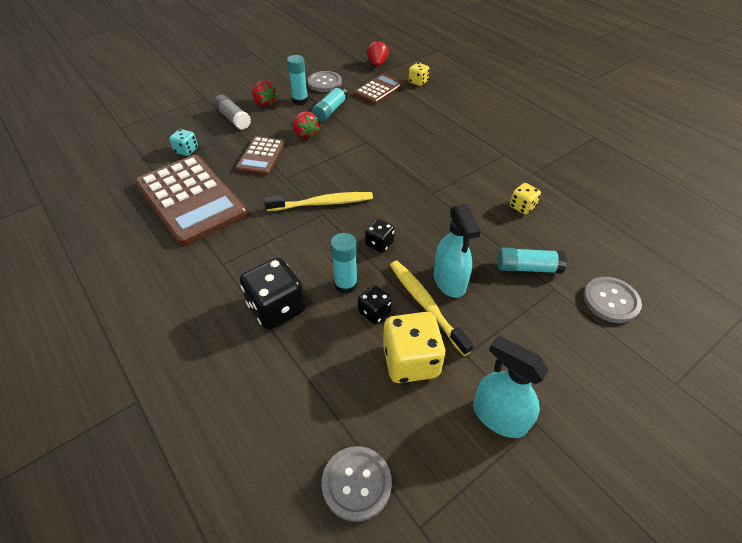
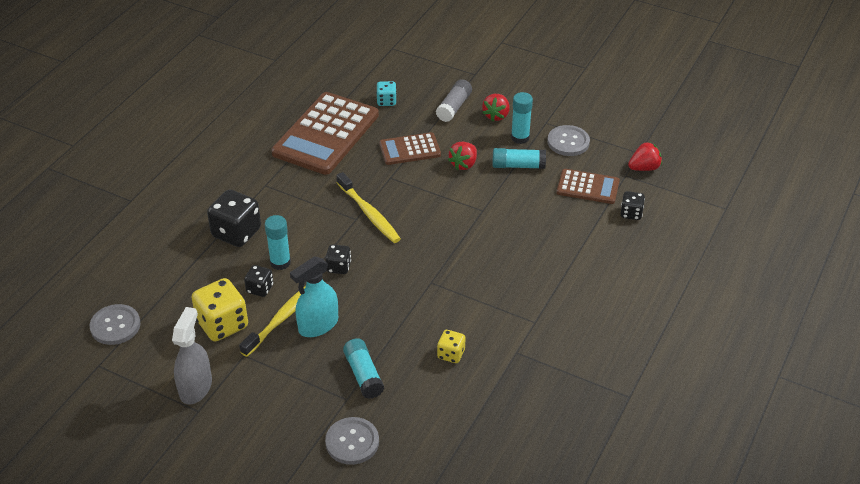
camera: 65 degrees right, 5 degrees down
yellow dice [408,63,430,86] -> black dice [620,191,645,220]
turquoise spray bottle [473,335,549,438] -> grey spray bottle [172,307,212,405]

